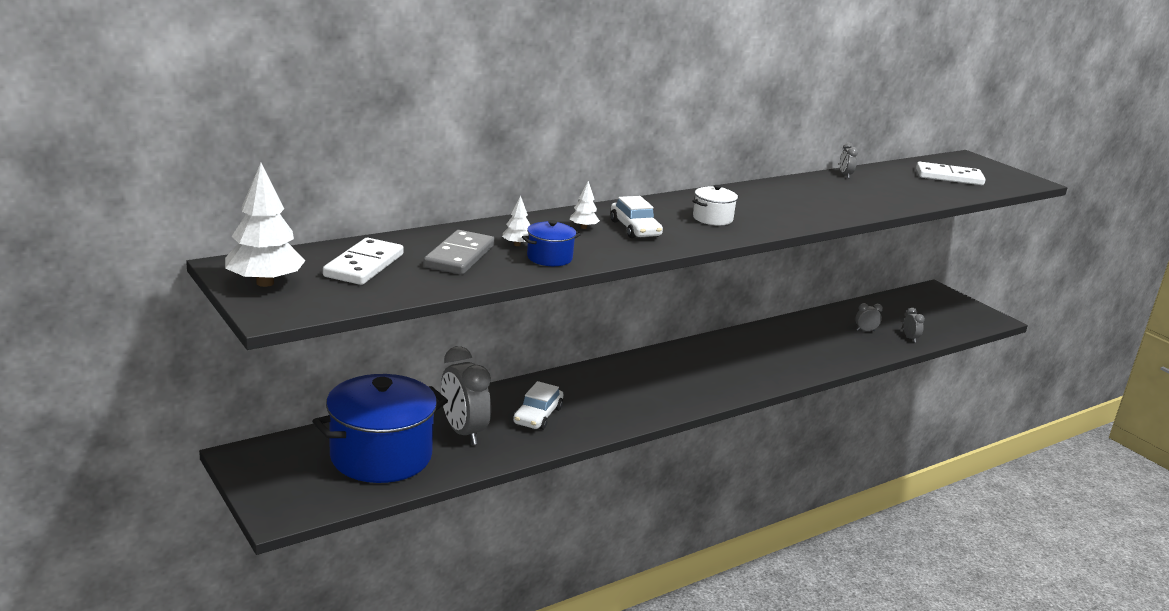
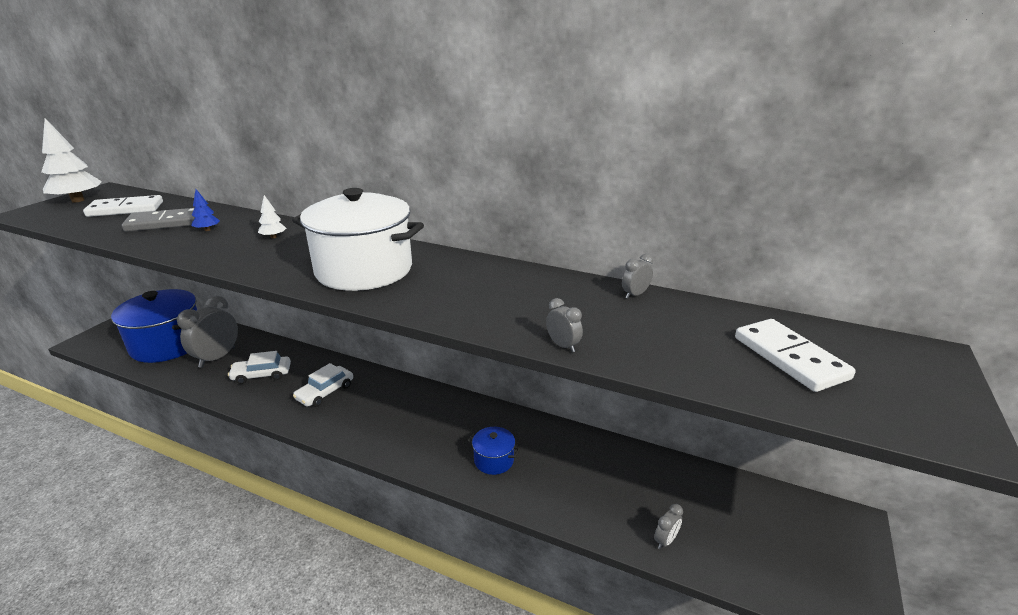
camera: 60 degrees right, 5 degrees up
white tree [502,196,530,246] -> blue tree [191,189,220,231]
blue pot [522,220,581,266] -> blue pot moved to [467,427,521,475]
white car [611,196,663,238] -> white car moved to [293,363,353,407]
white pot [692,185,739,225] -> white pot [292,188,424,291], size x2.24
grey clock [855,303,883,331] -> grey clock moved to [546,298,583,352]

